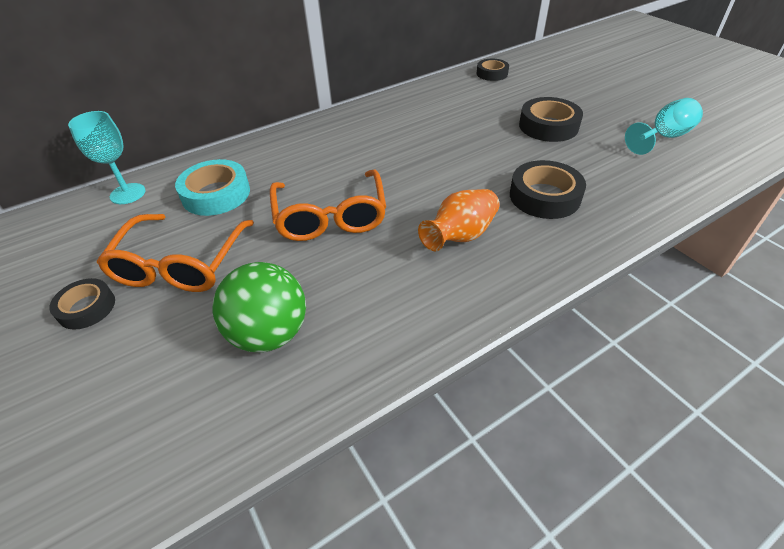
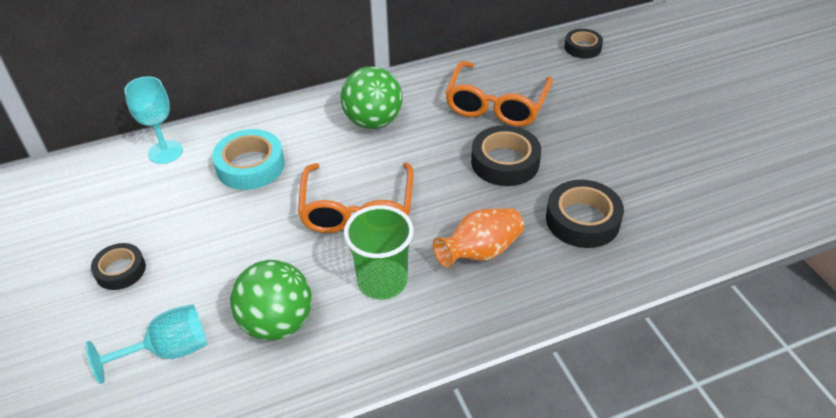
camera: 10 degrees right, 0 degrees up
orange glasses [97,214,254,292] -> orange glasses moved to [445,61,553,127]
black tape [519,97,583,142] -> black tape moved to [471,125,541,186]
turquoise goblet [625,98,703,155] -> turquoise goblet moved to [86,304,207,384]
none -> green ball [341,66,403,129]
none -> green cup [344,205,414,299]

